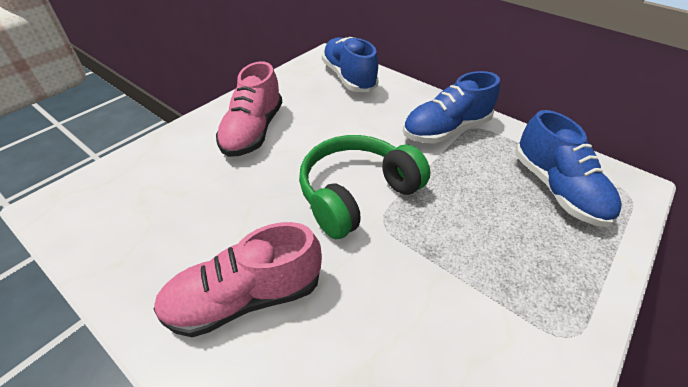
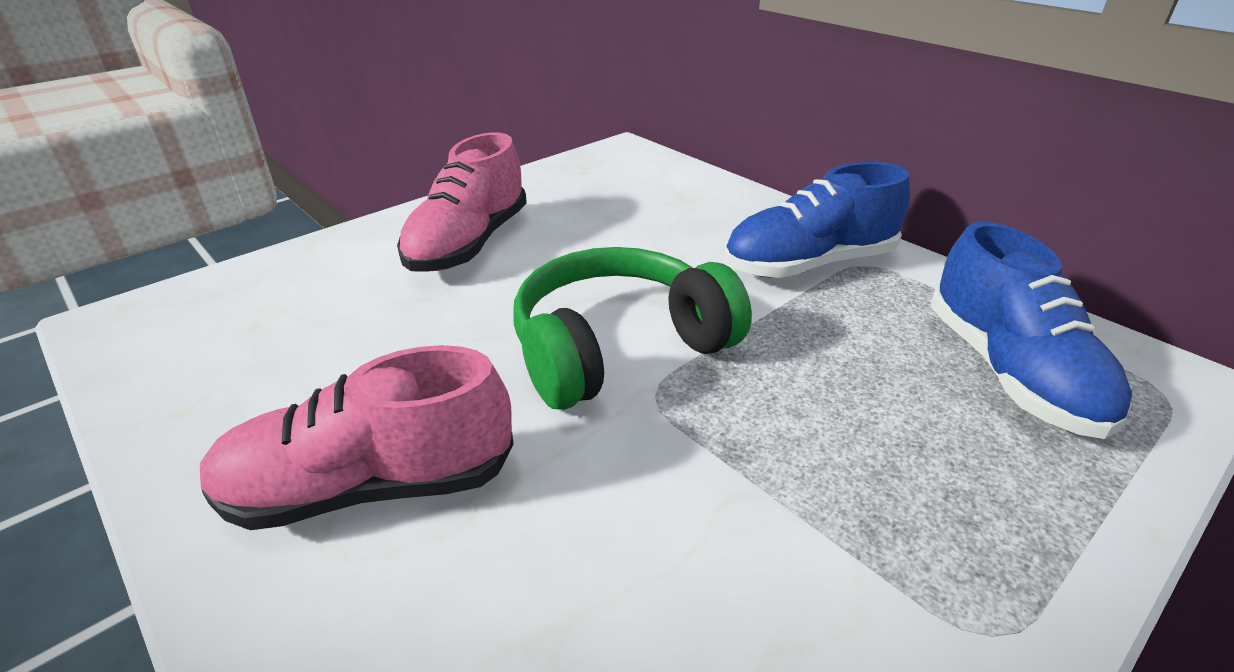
camera: 10 degrees right, 10 degrees down
blue shoe [322,37,379,92] -> none

